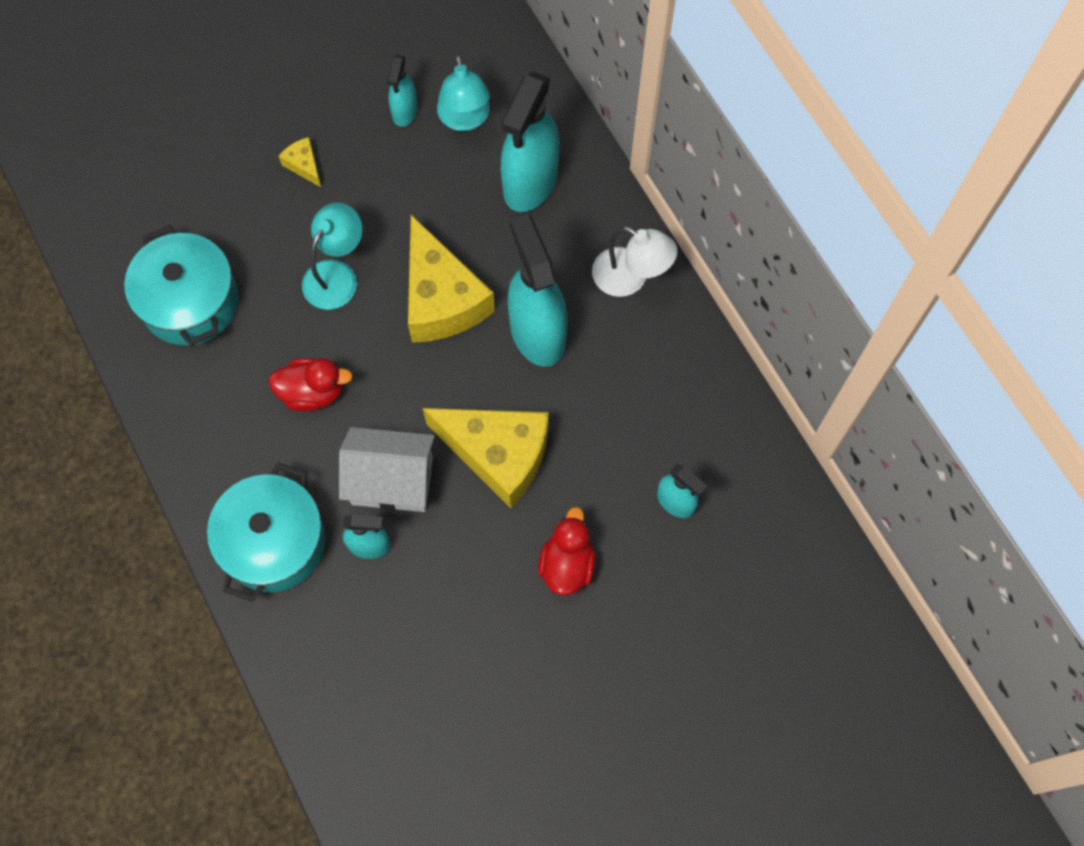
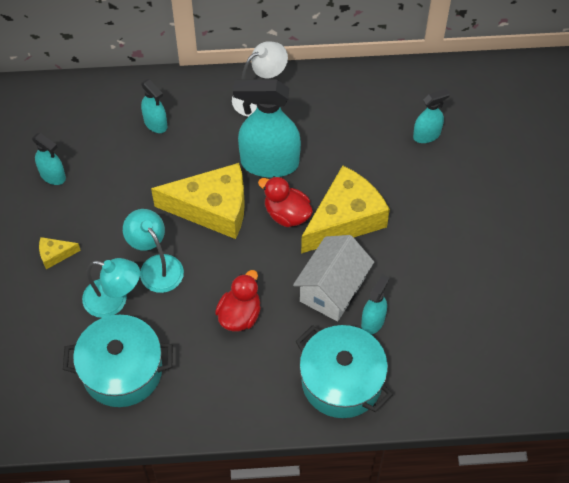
camera: 65 degrees left, 10 degrees down
turquoise lamp [437,54,490,131] -> turquoise lamp moved to [82,258,140,318]
turquoise spray bottle [501,72,559,212] -> turquoise spray bottle [141,79,167,133], size x0.51
red duck [538,507,596,595] -> red duck moved to [258,176,313,227]

